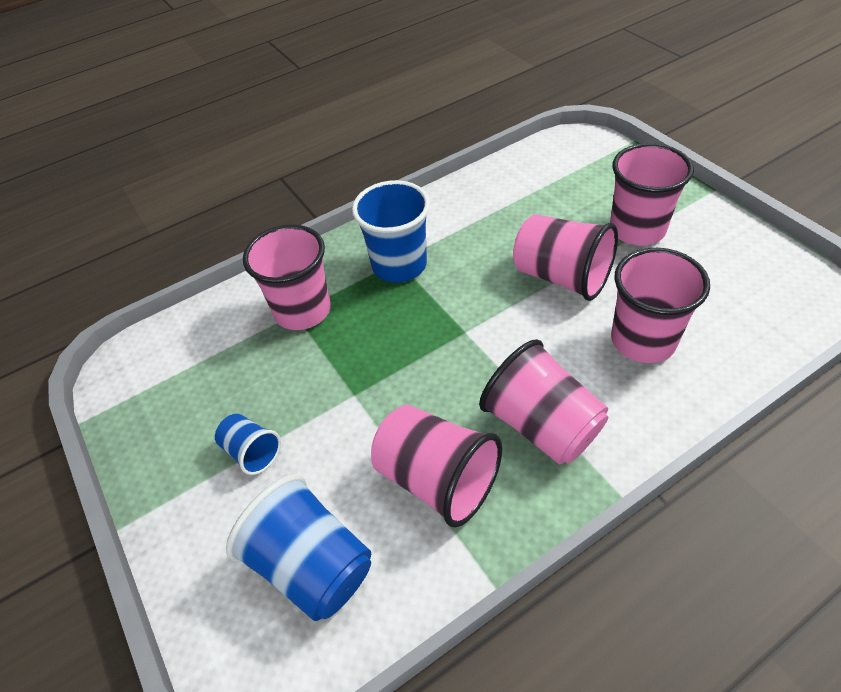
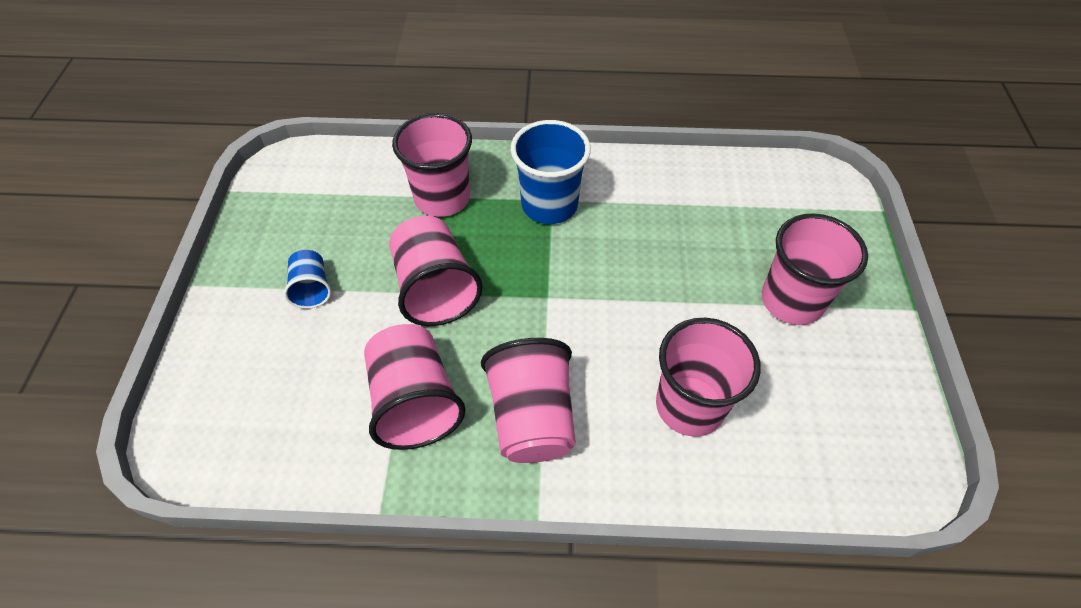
camera: 30 degrees right, 5 degrees up
blue cup [226,474,371,621] -> none
pink cup [513,214,618,301] -> pink cup moved to [389,216,483,326]

